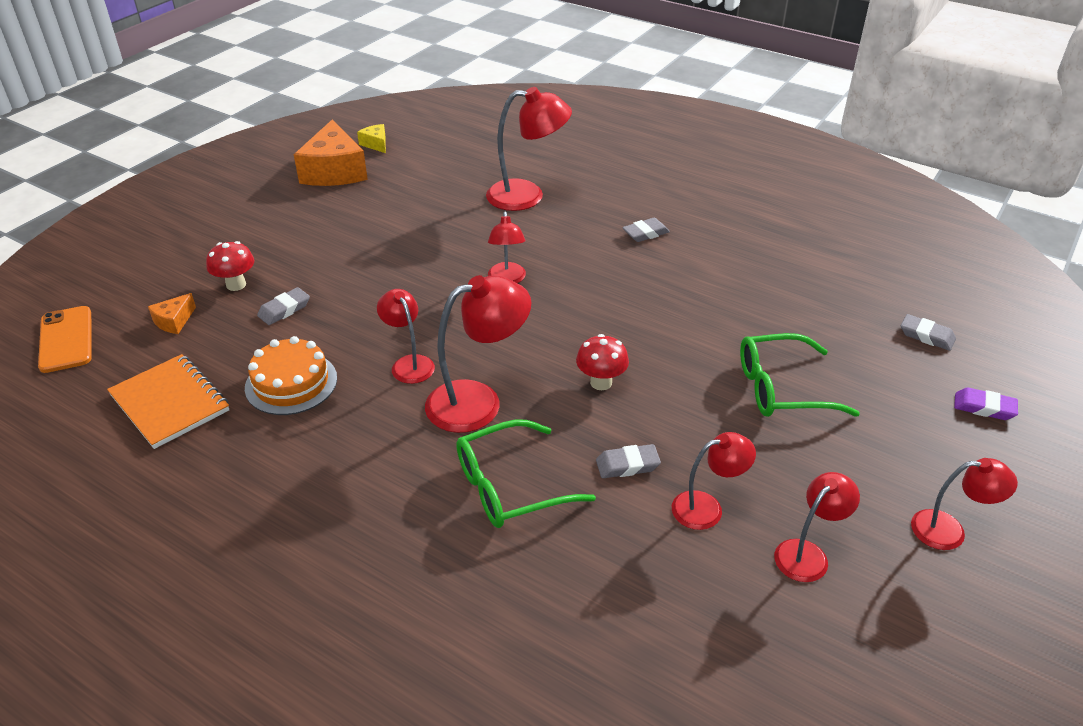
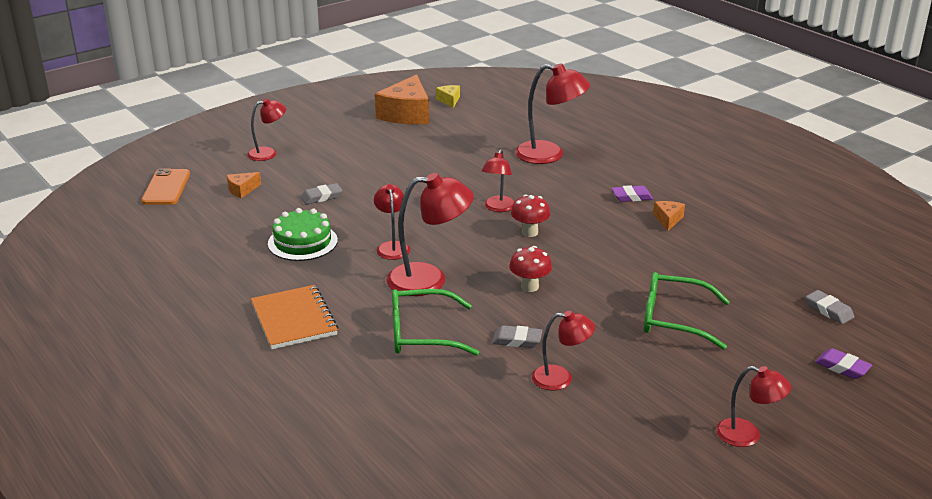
camera: 20 degrees right, 10 degrees down
orange notebook [107,354,229,449] -> orange notebook moved to [251,285,338,350]
red mushroom [206,241,254,291] -> red mushroom moved to [511,195,550,237]
orange cake [245,336,337,415] -> green cake [268,208,338,261]
grey eraser [622,218,670,242] -> purple eraser [611,185,653,202]
red lamp [774,472,860,582] -> red lamp moved to [247,98,286,161]
none -> orange cheese [653,201,685,231]

